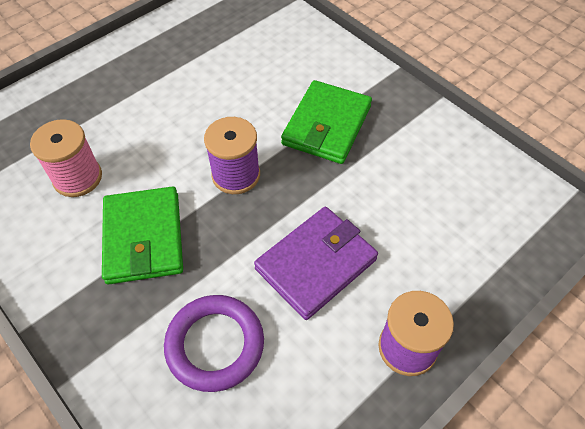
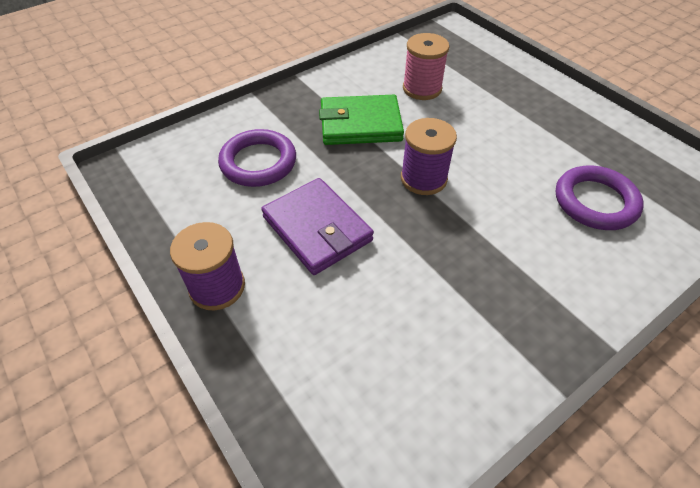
camera: 95 degrees right, 5 degrees down
green wallet [281,80,372,164] -> none
none -> purple ring [556,166,644,230]

